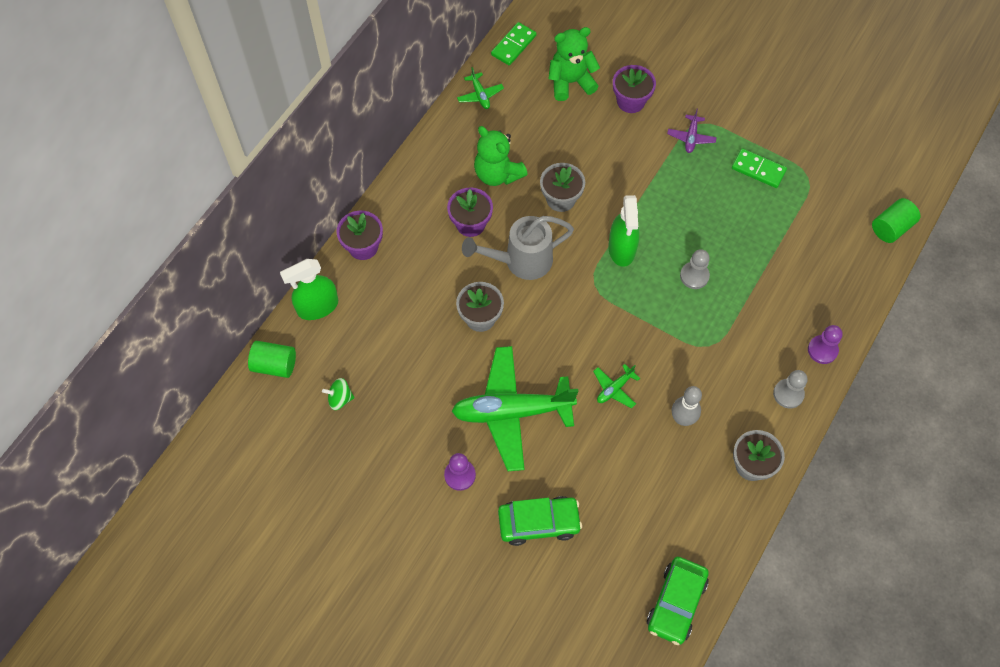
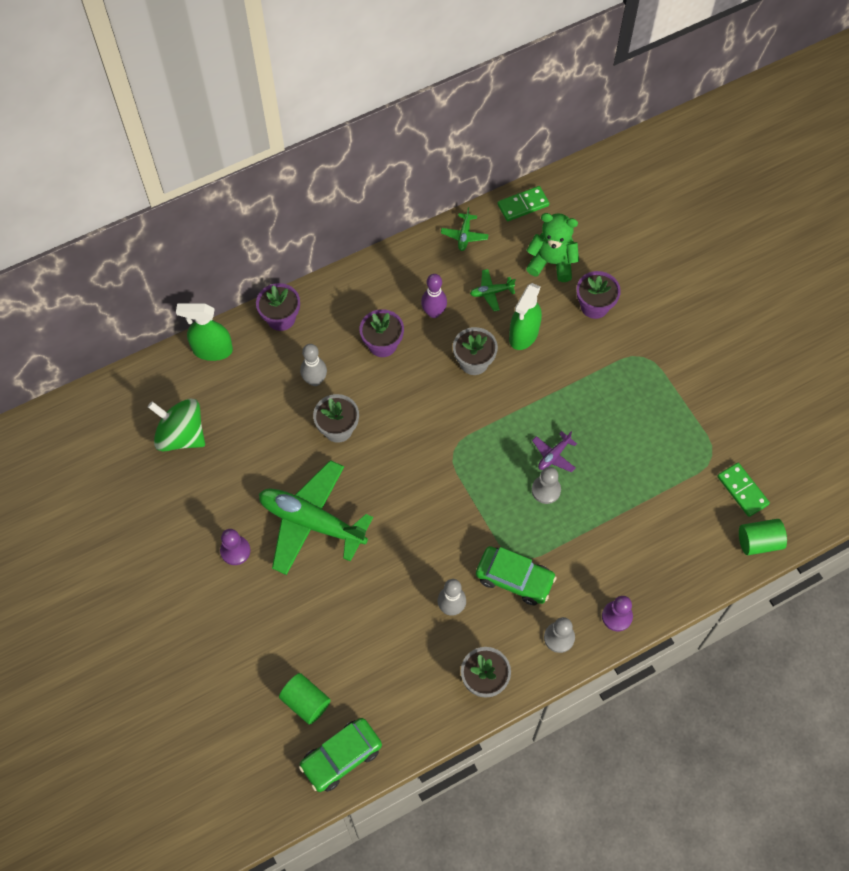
camera: 30 degrees right, 0 degrees up
green cylinder [248,341,296,378] -> green cylinder moved to [279,673,331,725]
green spinning top [322,378,354,410] -> green spinning top [148,399,205,451], size x2.03
grey watering can [462,216,574,280] -> none
green teddy bear [474,126,527,186] -> purple bowling pin [421,274,447,318]
green car [498,496,582,546] -> green car moved to [476,546,557,605]
green plane [593,364,640,408] -> green plane moved to [470,269,516,311]
green spray bottle [608,195,639,267] -> green spray bottle moved to [509,283,542,350]
purple plane [667,109,717,153] -> purple plane moved to [532,431,577,472]
green domino [732,148,787,188] -> green domino moved to [717,463,770,517]
none -> grey bowling pin [300,344,327,386]

